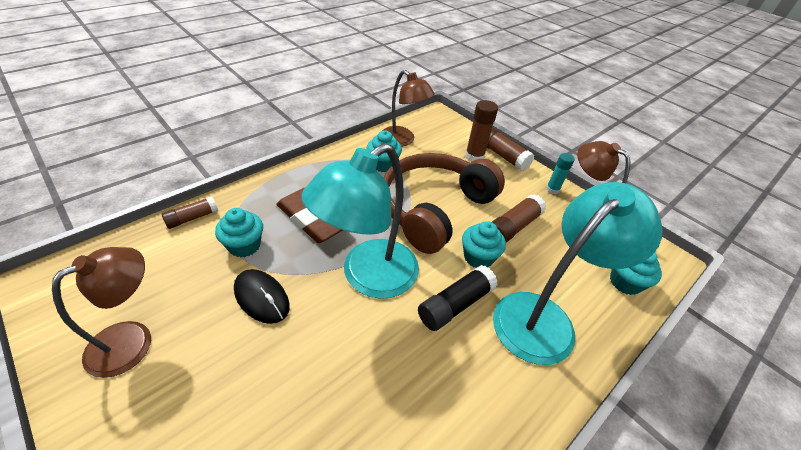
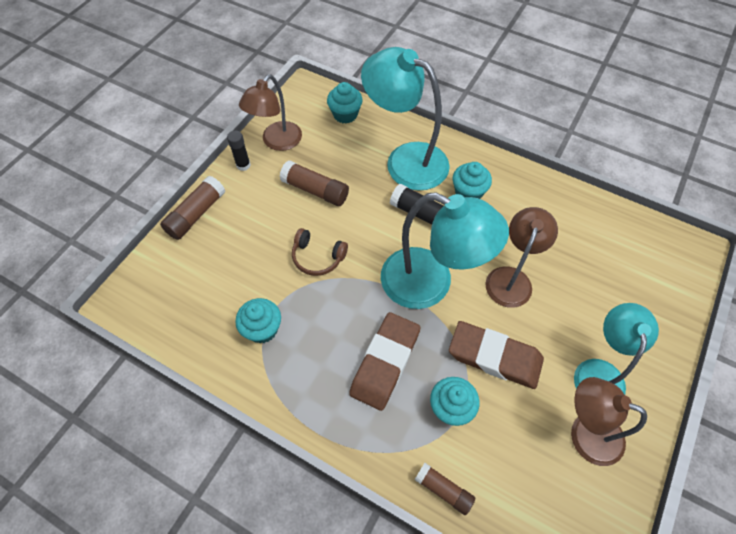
camera: 105 degrees left, 15 degrees up
black mouse [234,269,290,324] -> brown eraser [449,321,544,389]
brown lamp [382,70,435,147] -> brown lamp moved to [485,207,558,308]
brown headphones [383,153,505,254] -> brown headphones [292,228,348,276], size x0.42
turquoise cupcake [462,221,506,268] -> turquoise cupcake moved to [453,162,492,199]
brown glue stick [465,100,498,162] -> none
turquoise glue stick [546,153,575,194] -> black glue stick [227,131,251,171]
none -> turquoise lamp [574,303,659,395]

